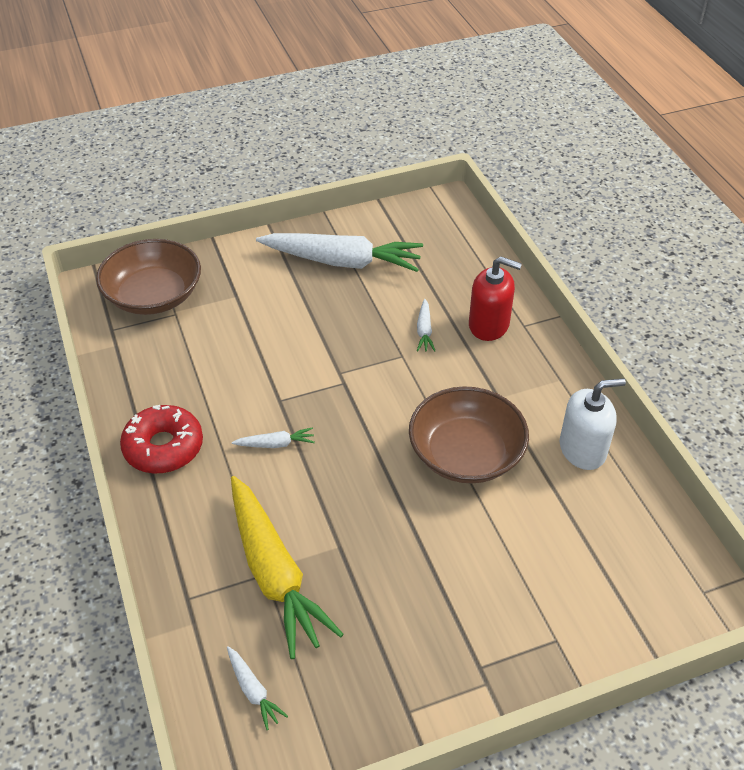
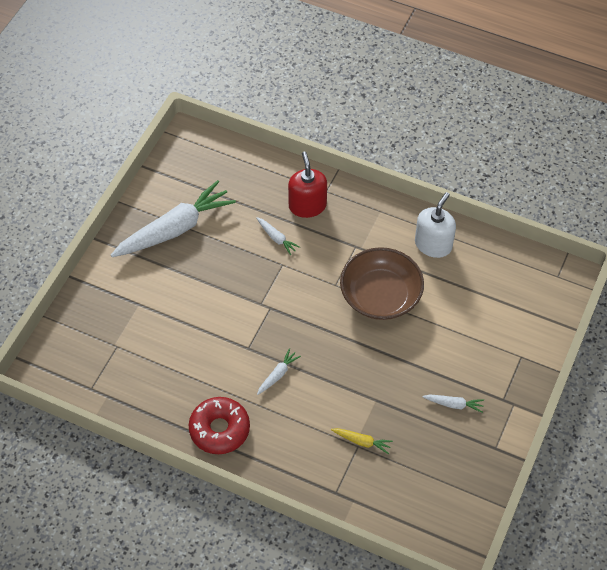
camera: 45 degrees left, 10 degrees up
brown bowl [96,239,201,315] -> none
white carrot [227,646,288,730] -> white carrot moved to [422,395,484,413]
yellow carrot [231,476,344,659] -> yellow carrot [331,428,393,454], size x0.42
red soap dispenser [469,256,522,341] -> red soap dispenser turned 75 degrees counterclockwise [288,152,327,218]

